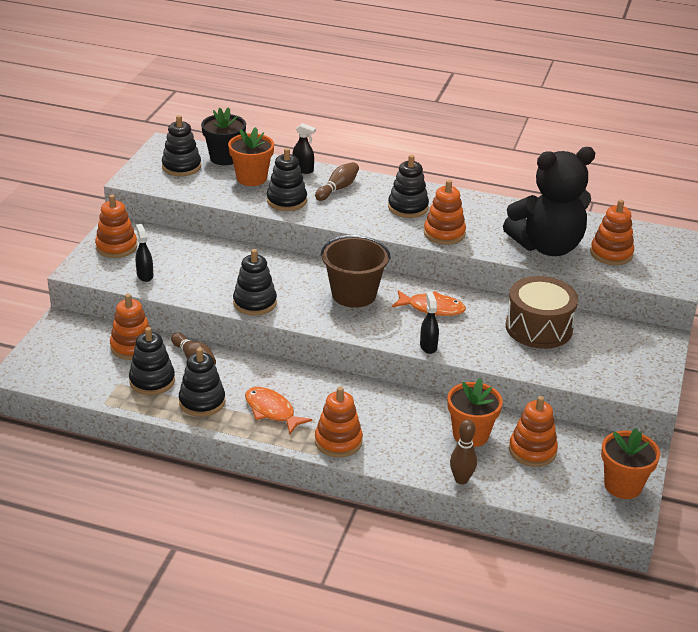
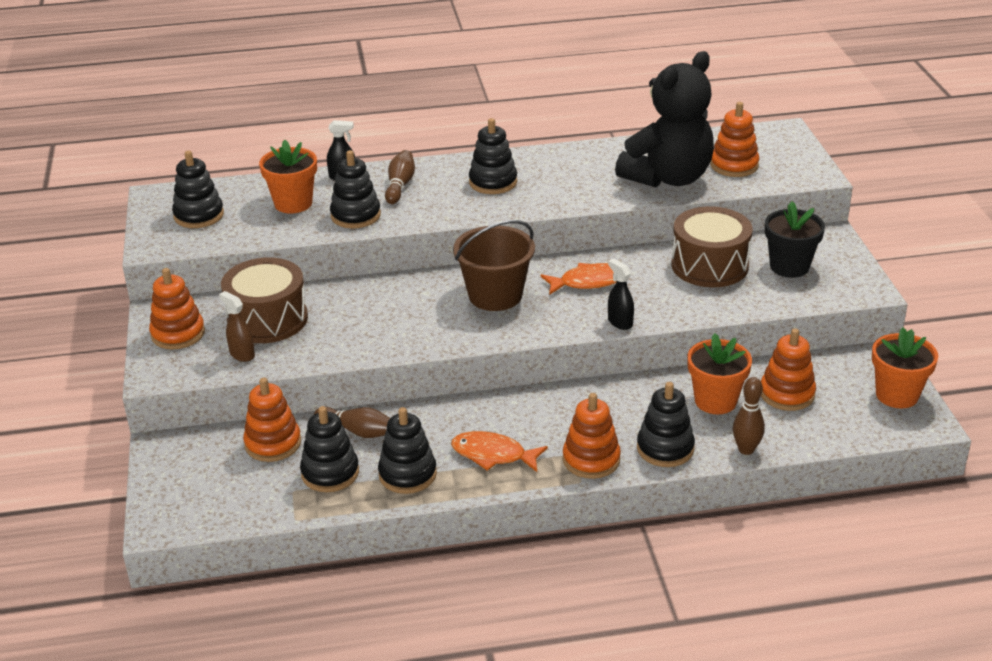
camera: 25 degrees left, 0 degrees up
black spray bottle [136,224,153,282] -> brown spray bottle [219,291,255,362]
black flower pot [201,107,246,165] -> black flower pot moved to [765,201,825,278]
black stacking toy [233,249,277,316] -> black stacking toy moved to [637,382,695,467]
orange stacking toy [424,180,466,245] -> none
none -> brown drum [221,258,308,343]

